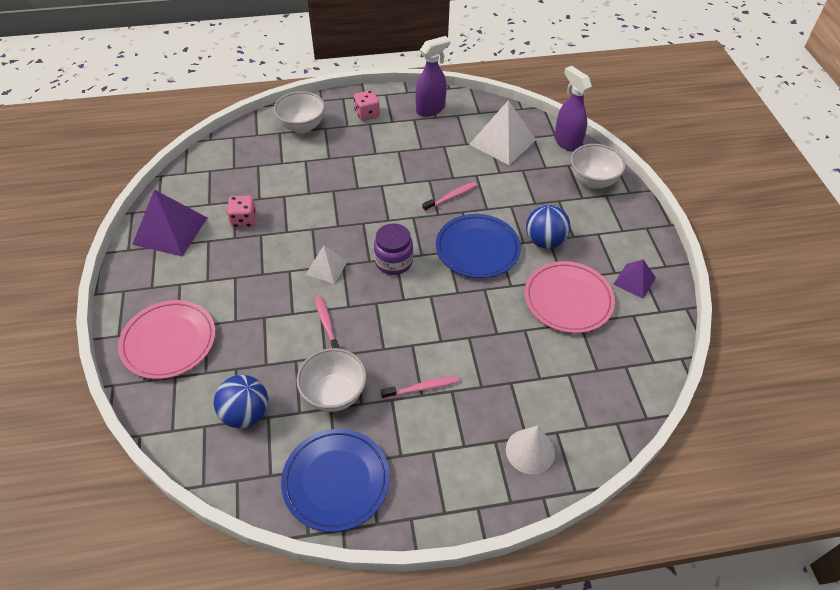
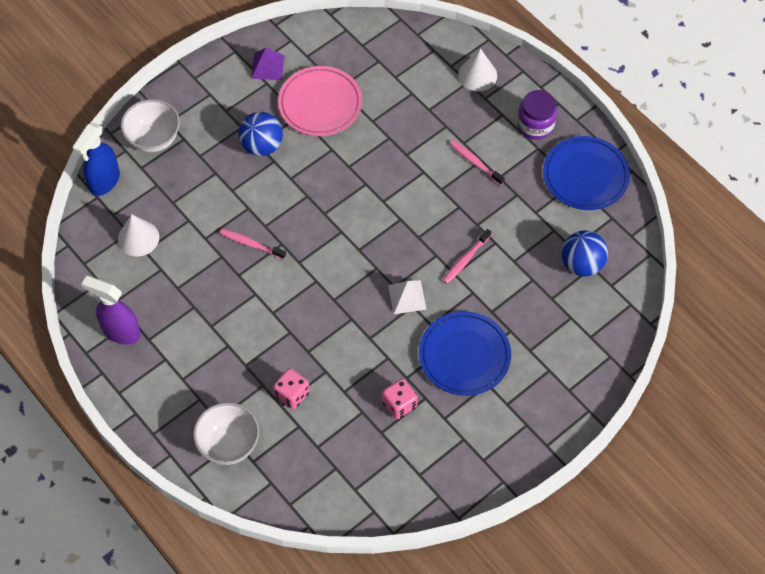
camera: 120 degrees left, 10 degrees up
pink plate [118,300,215,379] -> none
purple pyramid [132,190,207,257] -> none
white bowl [296,348,367,412] -> none
pink dice [354,90,380,121] -> pink dice moved to [273,368,310,409]
purple jar [374,223,413,275] -> purple jar moved to [517,90,557,140]
blue plate [436,214,521,278] -> blue plate moved to [419,311,511,396]
white pyramid [469,100,536,165] -> white cone [118,214,159,256]
purple spray bottle [554,66,592,152] -> blue spray bottle [72,123,120,196]

